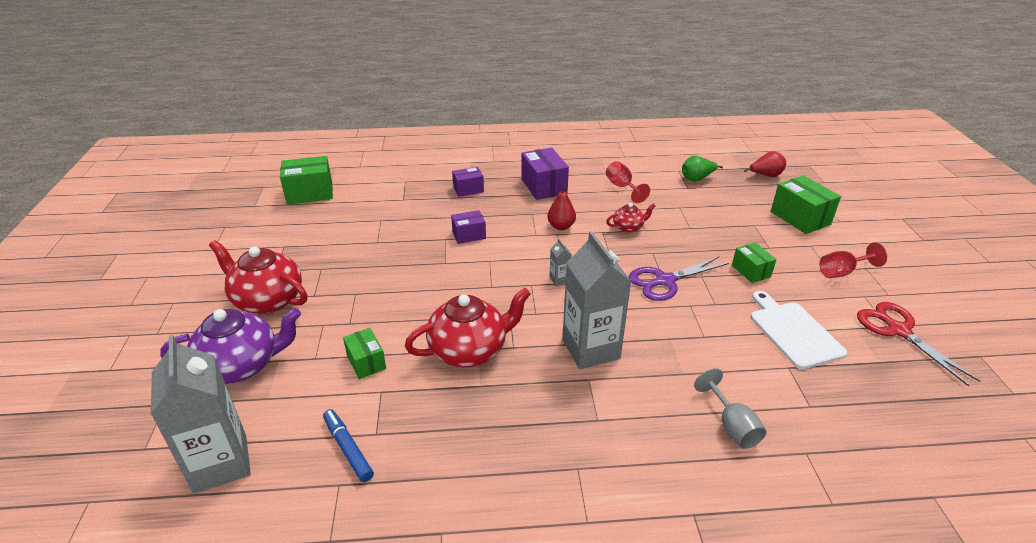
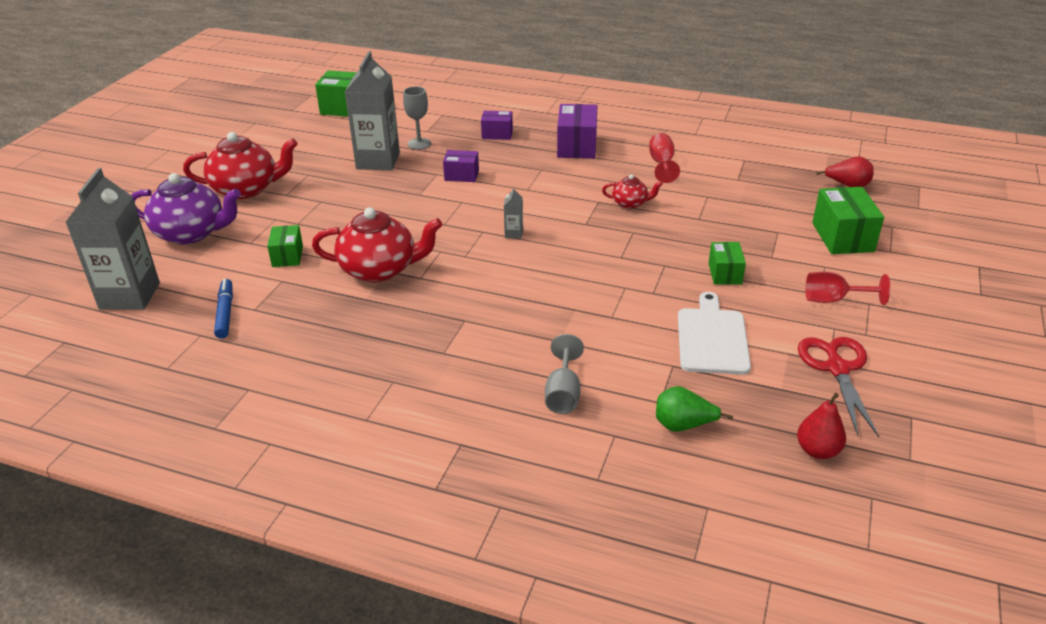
camera: 25 degrees right, 0 degrees up
red teapot [209,240,307,314] -> red teapot turned 120 degrees clockwise [183,132,298,199]
red pear [547,185,576,230] -> red pear moved to [797,393,846,459]
grey carton [562,232,632,369] -> grey carton moved to [345,51,400,170]
purple scissors [629,257,729,301] -> none
green pear [682,156,723,182] -> green pear moved to [656,386,733,432]
none -> grey goblet [403,86,431,150]

